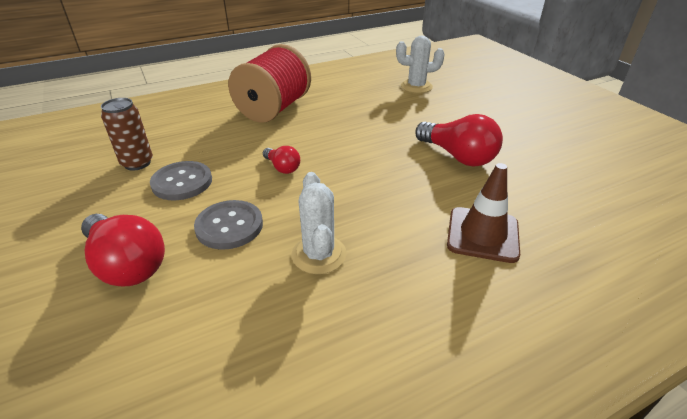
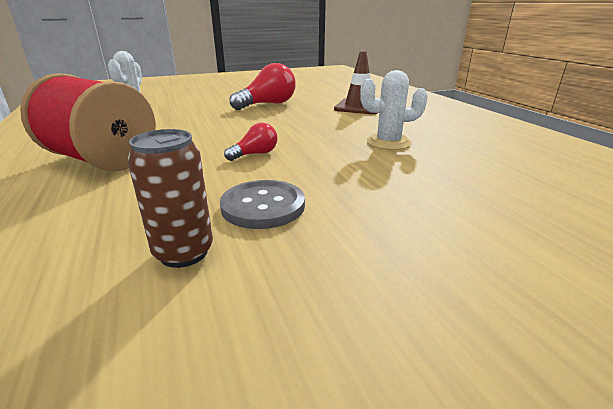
camera: 85 degrees left, 10 degrees down
red light bulb [81,214,165,287] -> none
grey button [194,200,263,250] -> none

